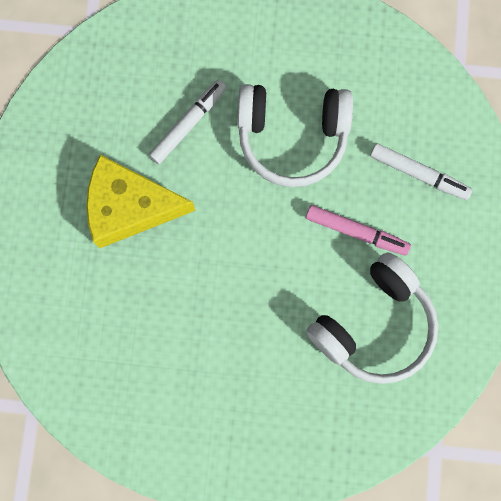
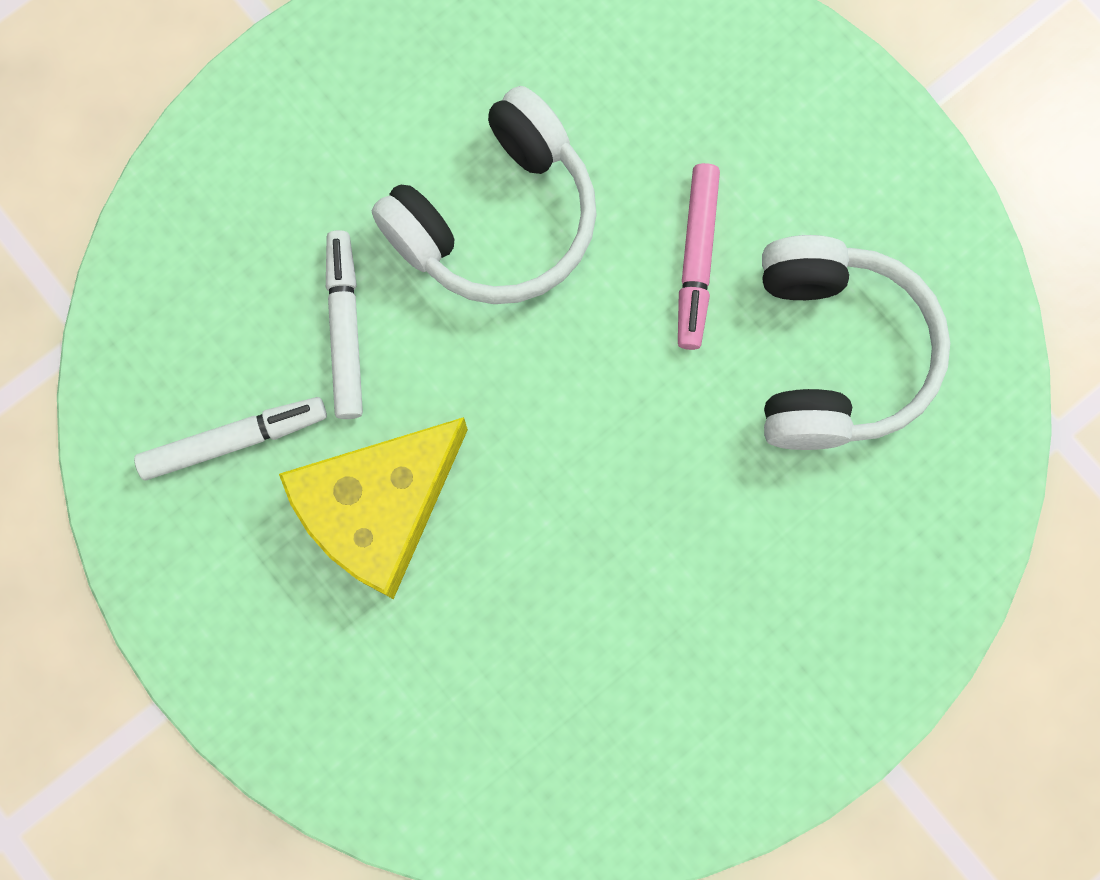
camera: 45 degrees left, 0 degrees up
pink marker [306,205,411,256] -> pink marker turned 120 degrees clockwise [678,163,720,350]
white marker [370,143,472,200] -> white marker moved to [134,397,327,480]

